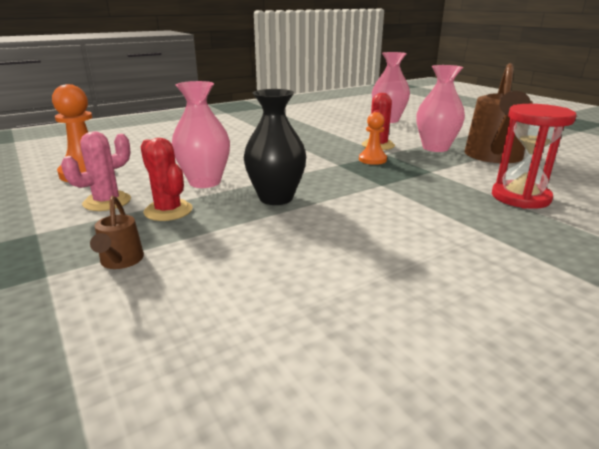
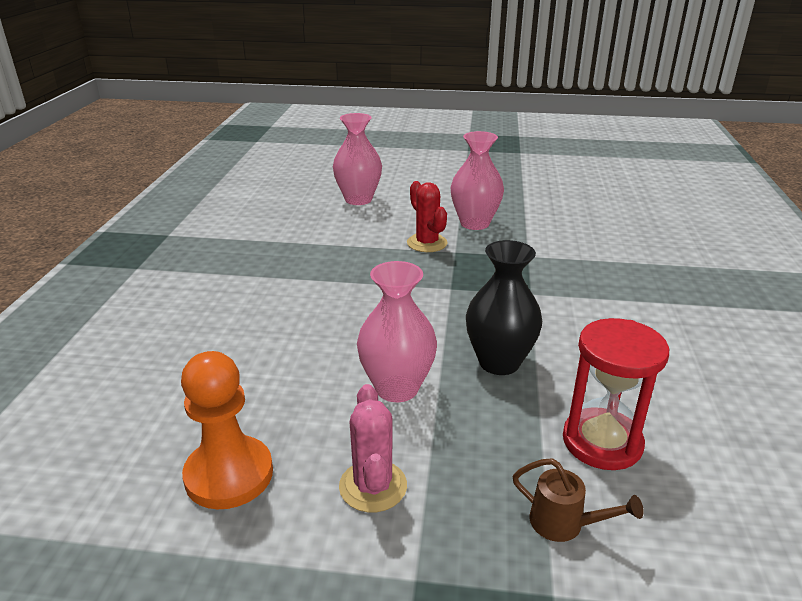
camera: 50 degrees left, 5 degrees up
red cactus [141,138,193,221] -> none
orange pawn [359,112,387,165] -> none
brown watering can [464,63,533,163] -> none
red hourglass [492,104,577,209] -> red hourglass moved to [563,318,669,470]

